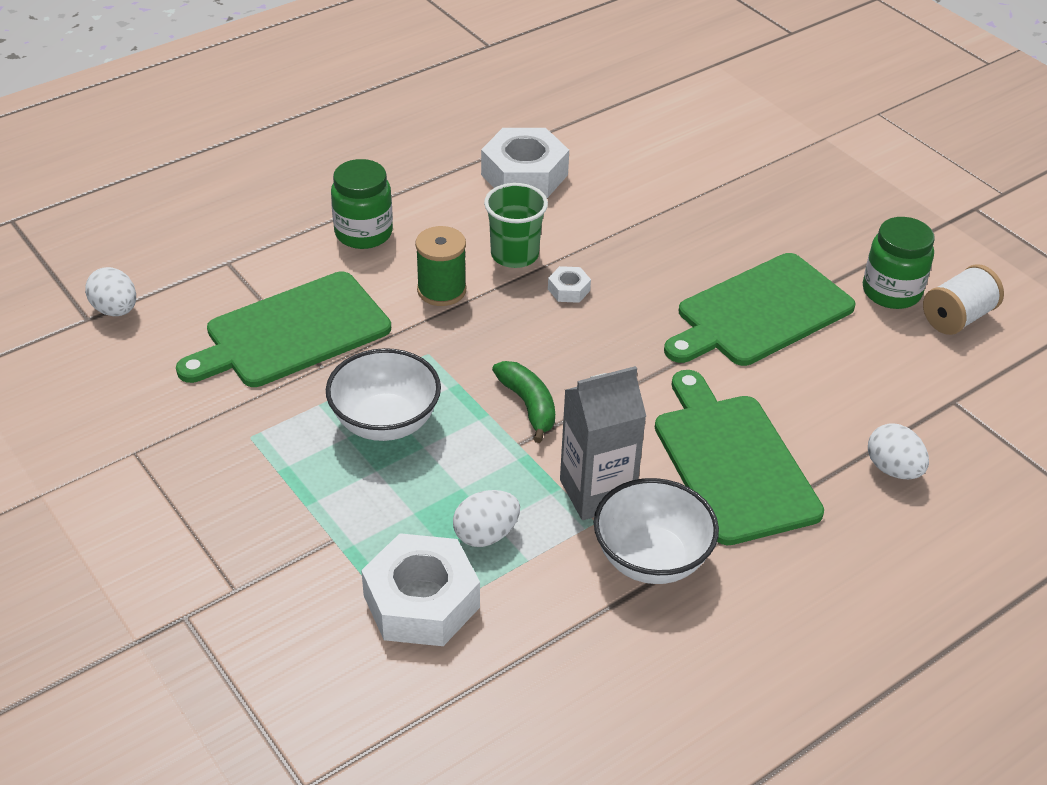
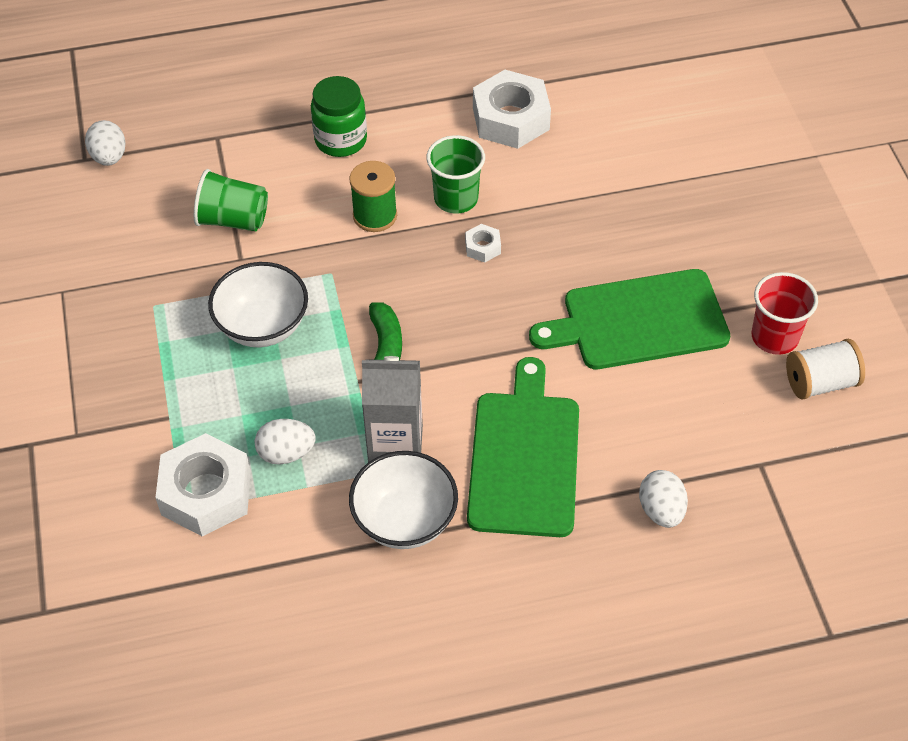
camera: 25 degrees right, 10 degrees up
green cutting board [176,272,391,387] -> green cup [194,169,268,231]
green jar [863,217,935,309] -> red cup [752,272,818,355]

